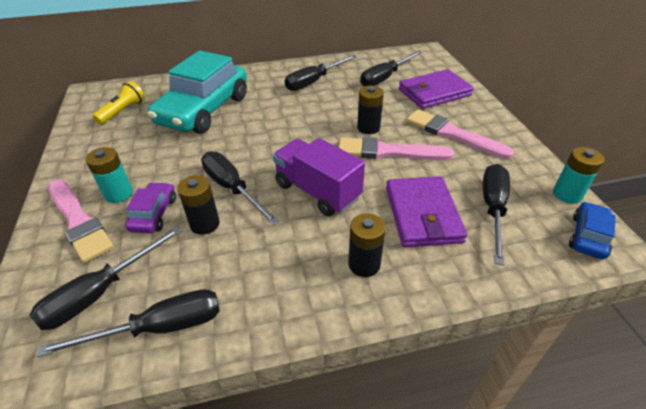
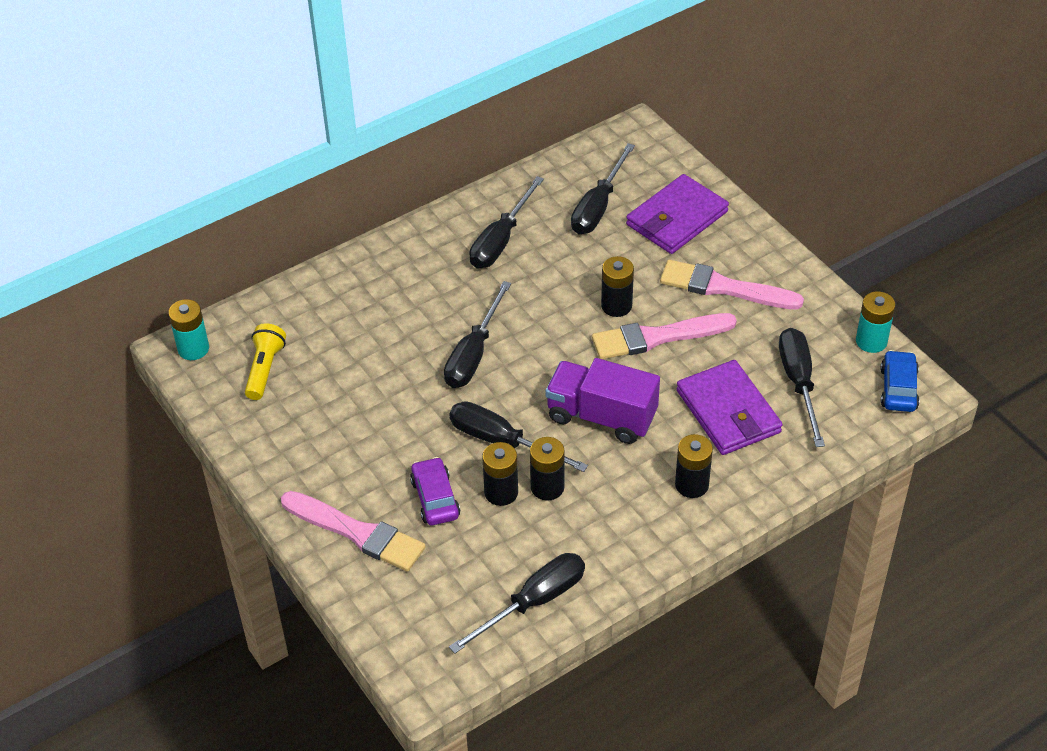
camera: 20 degrees left, 5 degrees up
black screwdriver [30,226,182,330] -> black screwdriver moved to [444,281,511,388]
turquoise battery [86,147,133,203] -> turquoise battery moved to [168,299,209,360]
turquoise car [148,51,247,134] -> none
none -> black battery [530,437,565,501]

